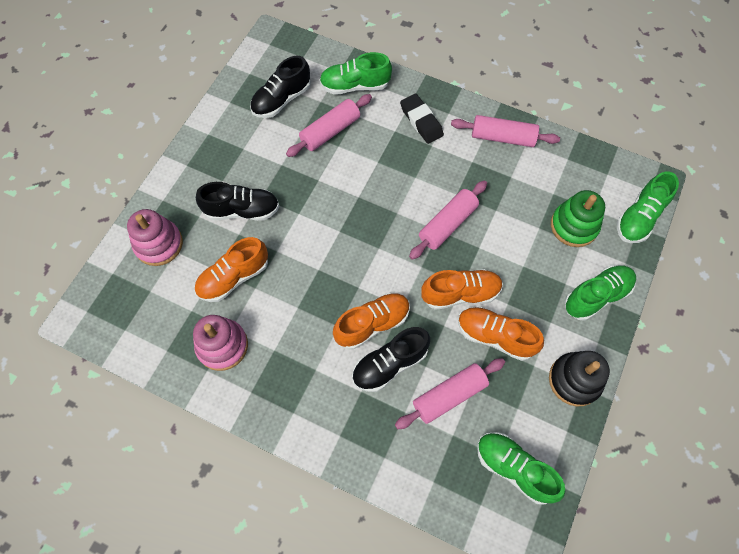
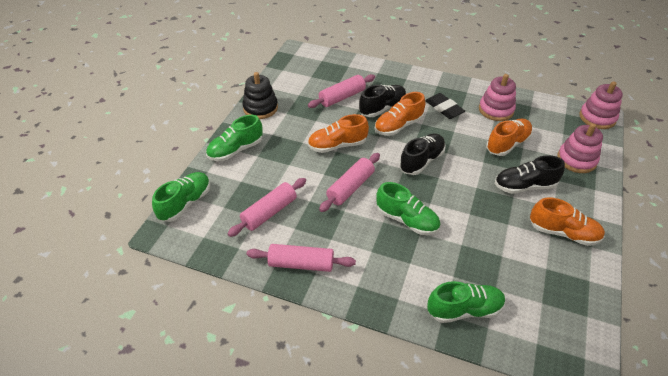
camera: 175 degrees right, 20 degrees down
black shoe [250,56,311,118] -> black shoe moved to [399,134,446,175]
pink rolling pin [286,94,372,157] -> pink rolling pin moved to [227,178,306,237]
black eraser [400,93,444,144] -> black eraser moved to [425,93,465,119]
orange shoe [458,307,544,361] -> orange shoe moved to [530,197,605,246]
green shoe [477,432,565,504] -> green shoe moved to [376,182,440,235]
green stacking toy [551,190,605,247] -> none
none -> pink stacking toy [579,81,623,129]

